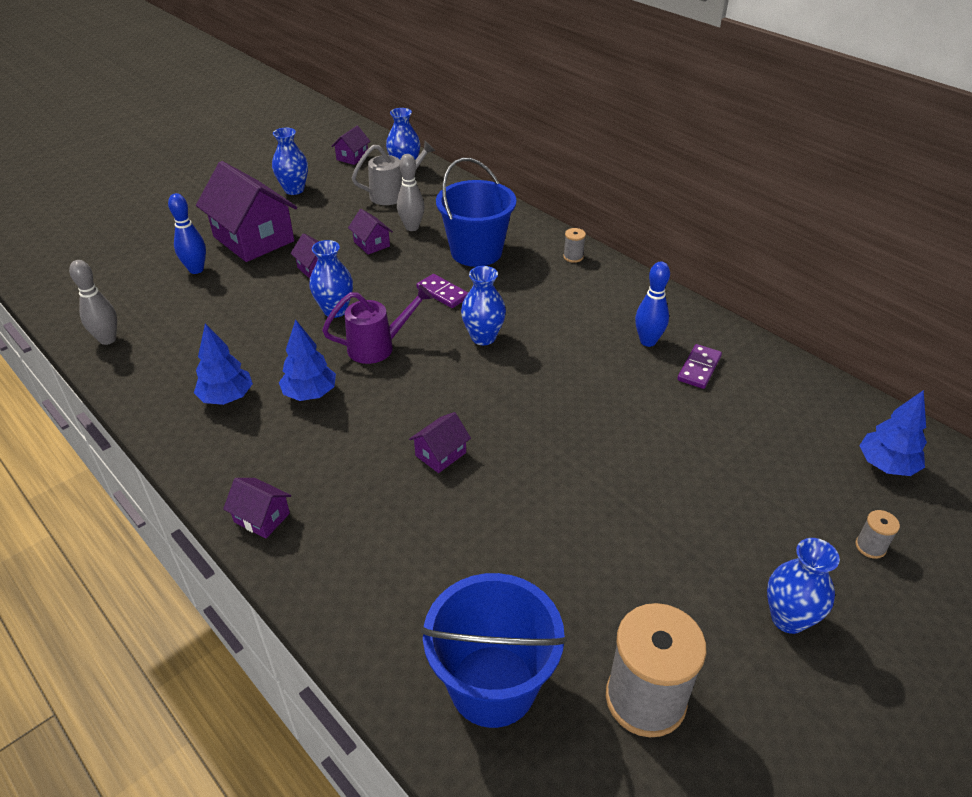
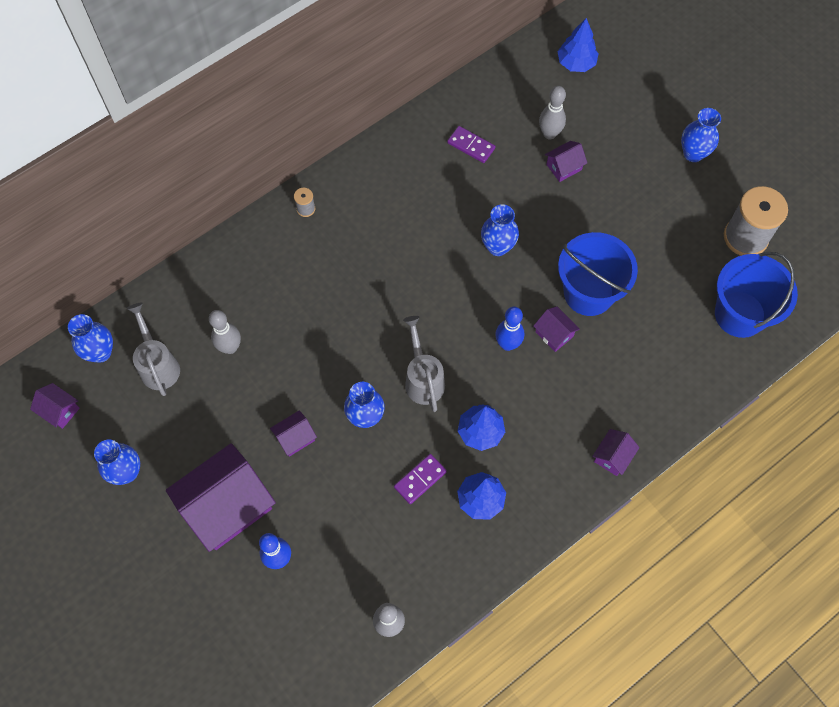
camera: 85 degrees left, 25 degrees up
purple watering can [322,284,433,364] -> grey watering can [403,316,445,412]
purple house [348,209,393,255] -> purple house moved to [545,141,587,182]
purple domino [416,274,468,308] -> purple domino moved to [394,454,447,504]
blue bucket [436,158,517,267] -> blue bucket moved to [558,232,638,316]
blue vase [461,266,506,345] -> blue vase moved to [481,204,519,256]
blue bowling pin [635,261,670,347] -> blue bowling pin moved to [495,307,524,351]
grey spool [856,510,900,559] -> none
none -> grey bowling pin [539,86,566,139]

